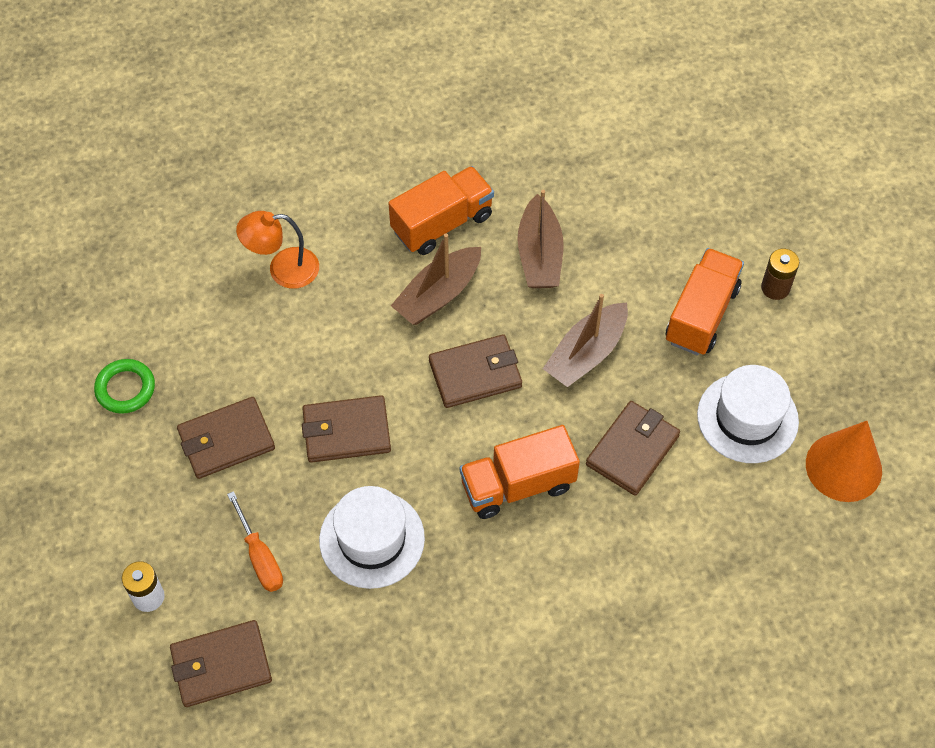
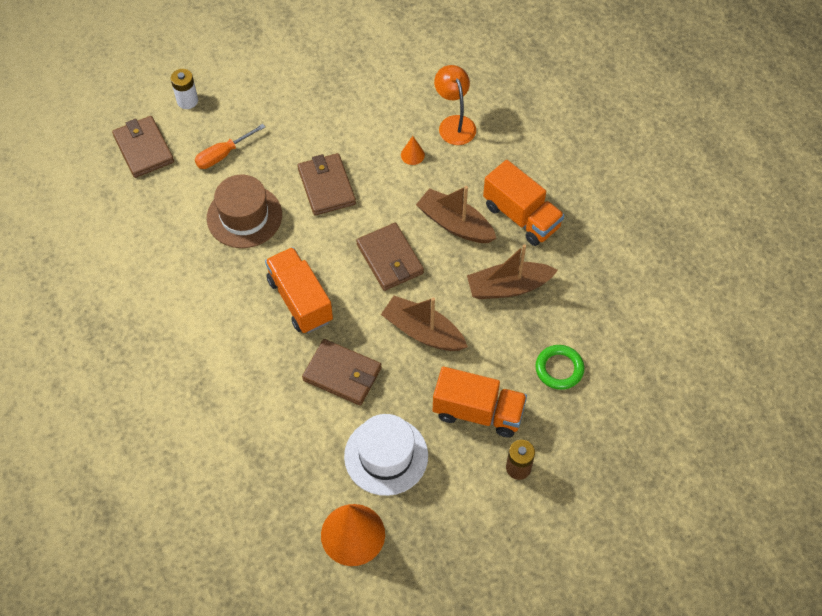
camera: 80 degrees right, 0 degrees up
green ring [94,359,155,414] -> green ring moved to [535,345,584,390]
brown wallet [177,397,275,479] -> none
white hat [319,486,425,589] -> brown hat [207,174,282,248]
none -> orange cone [401,136,425,165]

